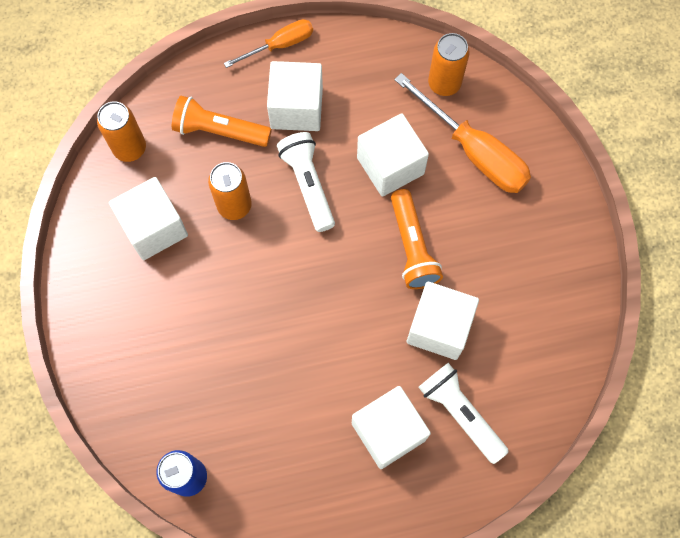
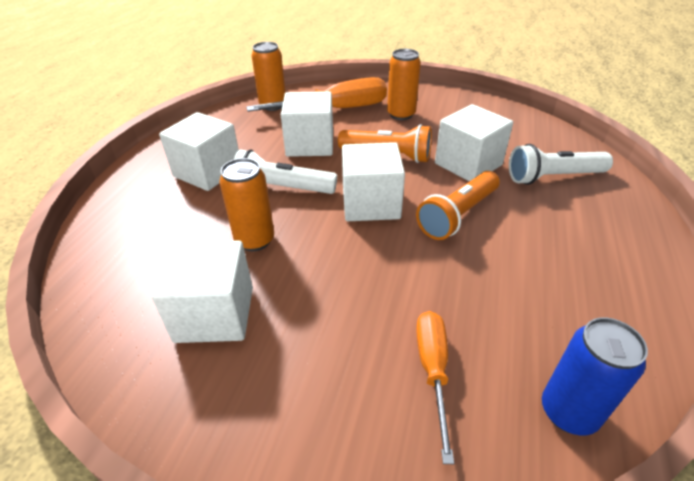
camera: 60 degrees left, 30 degrees down
orange can [97,101,146,162] -> orange can moved to [387,49,421,120]
orange flashlight [172,96,272,147] -> orange flashlight moved to [416,171,500,240]
orange screwdriver [224,19,313,68] -> orange screwdriver moved to [416,311,454,464]
white cube [352,386,431,469] -> white cube moved to [342,142,405,221]

